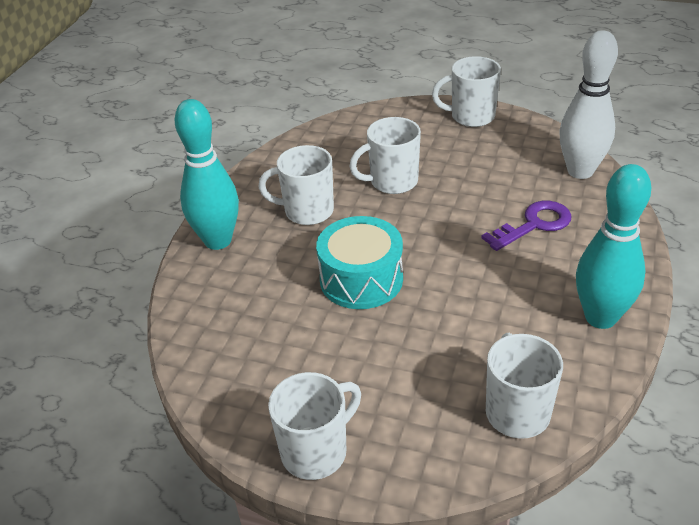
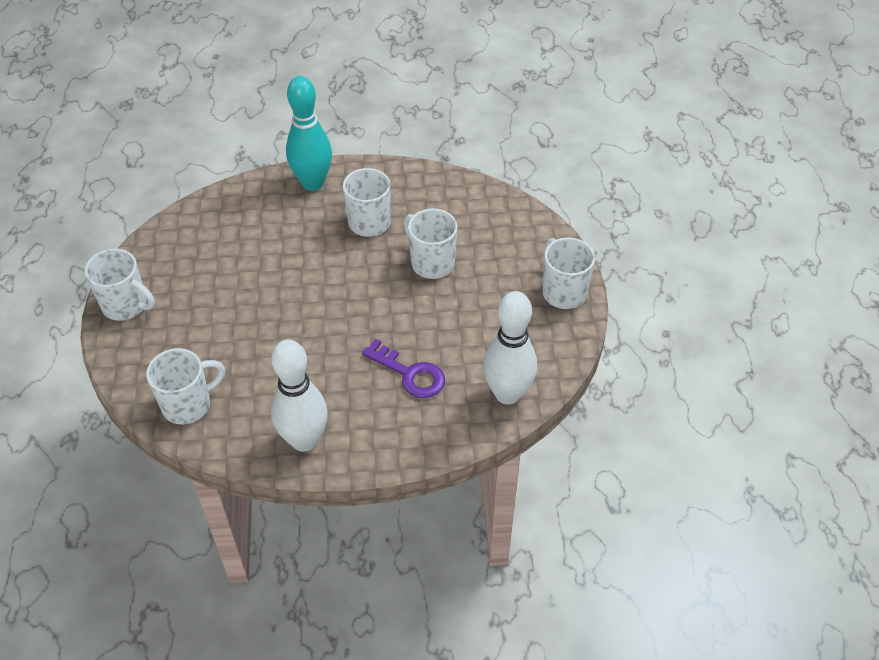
camera: 65 degrees right, 10 degrees up
turquoise drum [316,216,403,309] -> none
turquoise bowling pin [576,164,651,329] -> white bowling pin [271,339,328,452]

